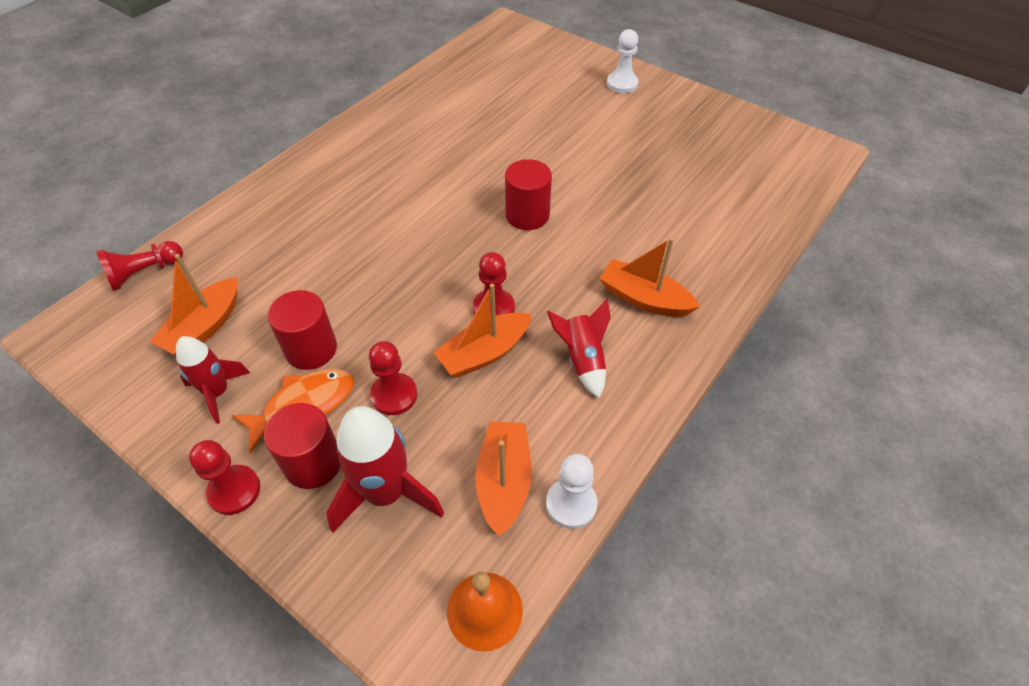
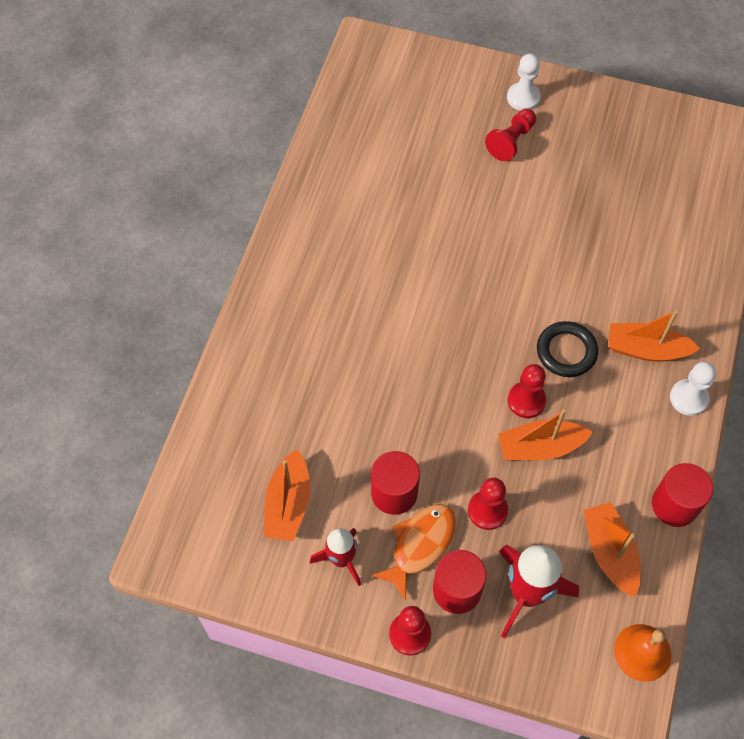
camera: 20 degrees left, 10 degrees up
red pawn [96,241,183,291] -> red pawn moved to [485,109,536,161]
orange boat [433,284,532,378] -> orange boat turned 45 degrees clockwise [498,409,593,460]
red cylinder [505,159,552,230] -> red cylinder moved to [652,463,713,527]
white pawn [546,454,598,529] -> white pawn moved to [670,362,716,416]
red rocket [547,299,611,398] -> none
none -> black ring [537,321,598,377]

